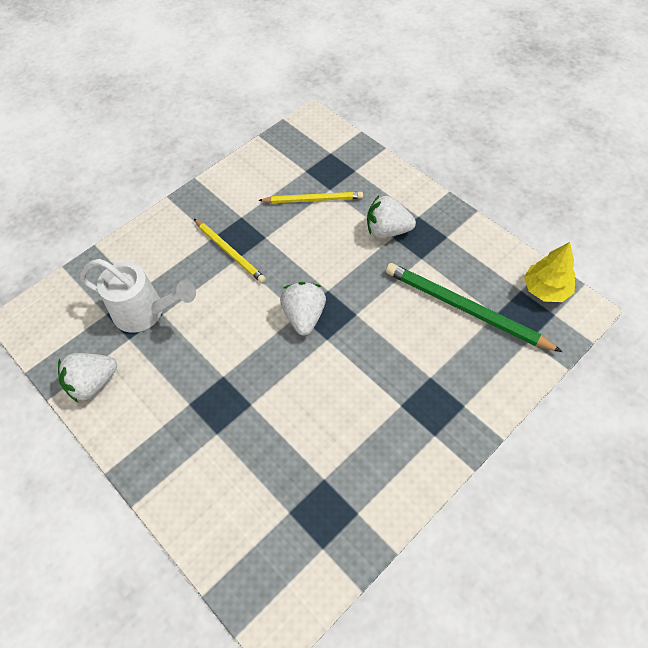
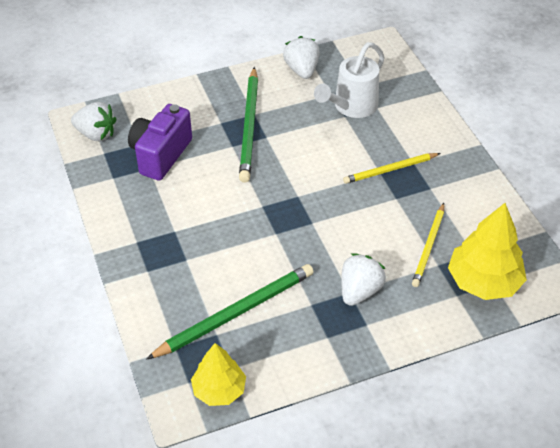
camera: 110 degrees right, 10 degrees down
white strawberry [280,282,326,335] -> white strawberry moved to [71,102,116,141]
none -> purple camera [128,104,192,181]
none -> green pencil [239,67,258,183]
none -> yellow tree [448,203,527,300]

